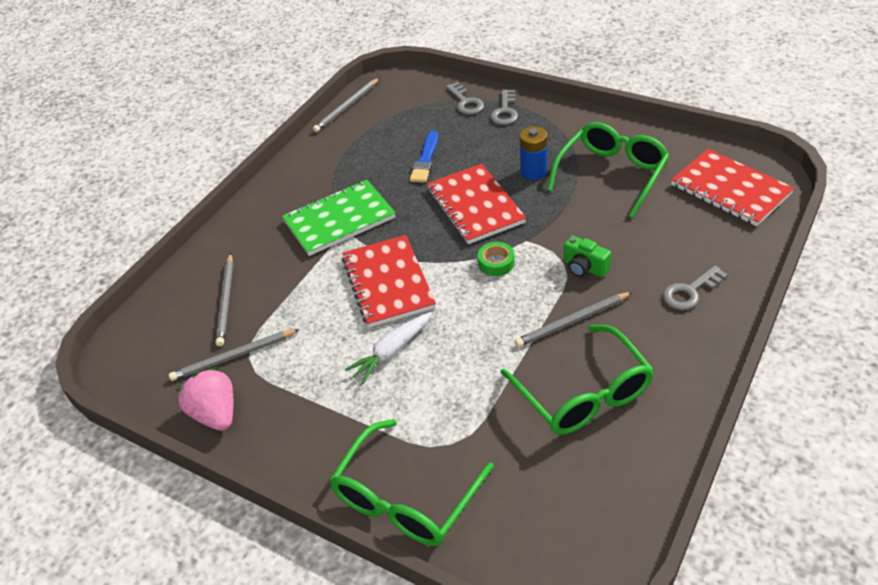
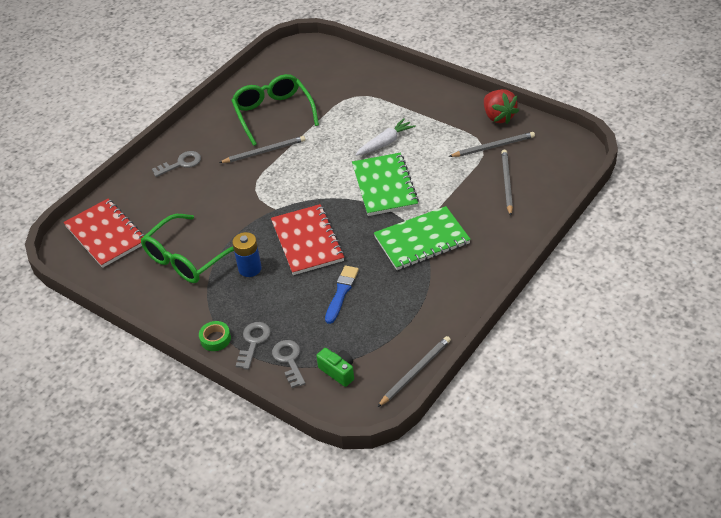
camera: 175 degrees left, 0 degrees up
pink strawberry [176,367,233,431] -> red strawberry [484,89,519,124]
green glasses [329,419,494,546] -> none
red notebook [342,235,436,327] -> green notebook [352,153,419,216]
green tape [478,242,515,276] -> green tape moved to [199,321,231,351]
green camera [564,236,611,277] -> green camera moved to [316,348,354,387]

